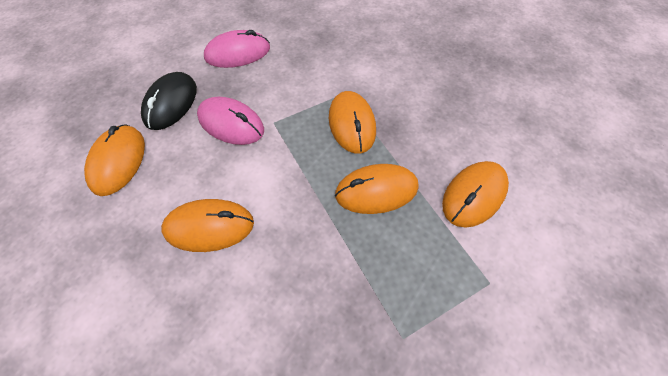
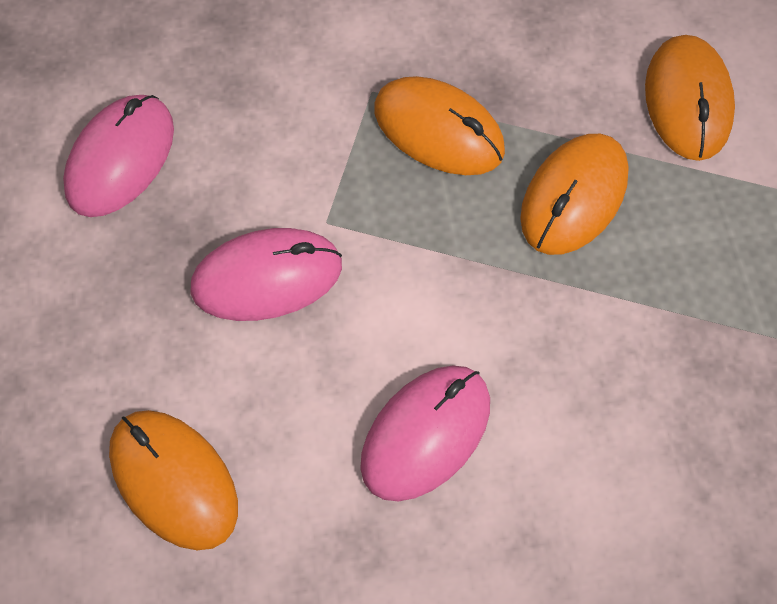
camera: 45 degrees left, 5 degrees up
black mouse [141,72,197,130] -> none
orange mouse [161,199,254,252] -> pink mouse [360,365,490,501]

